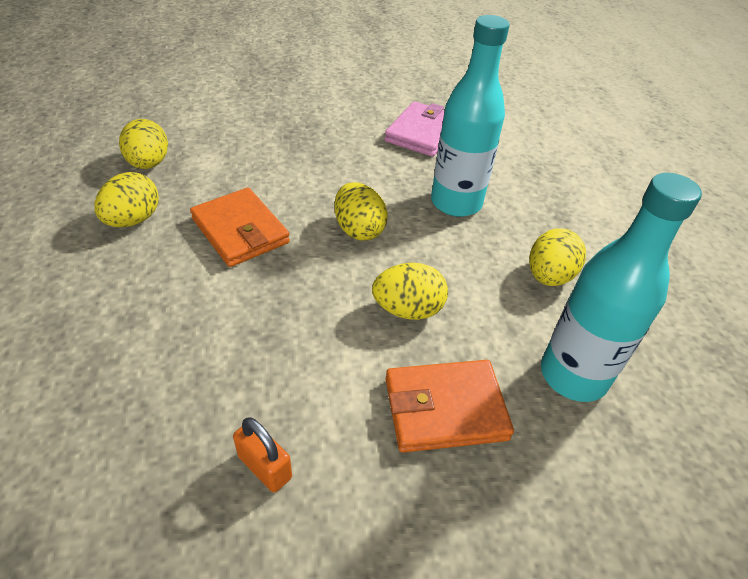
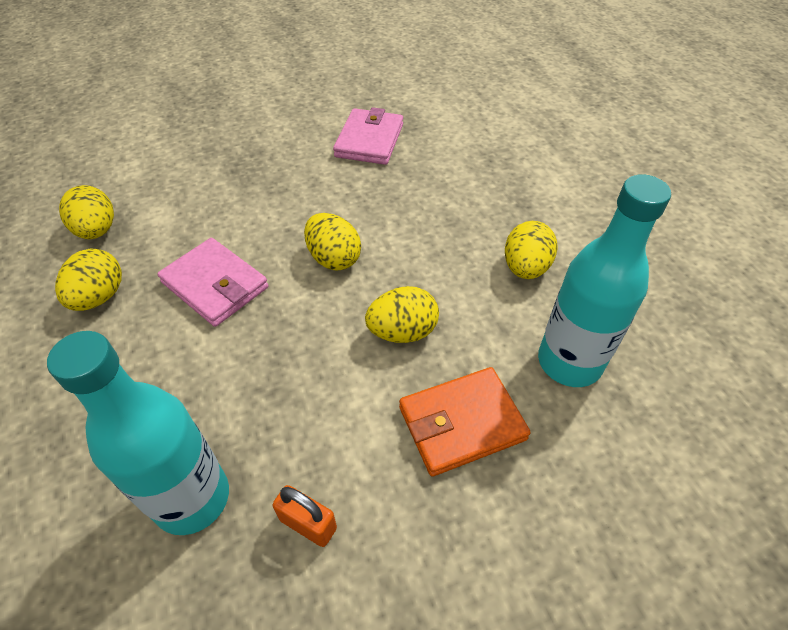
camera: 10 degrees left, 5 degrees up
orange wallet [190,188,290,267] -> pink wallet [157,238,268,327]
turquoise bottle [431,15,509,217] -> turquoise bottle moved to [47,331,229,535]

